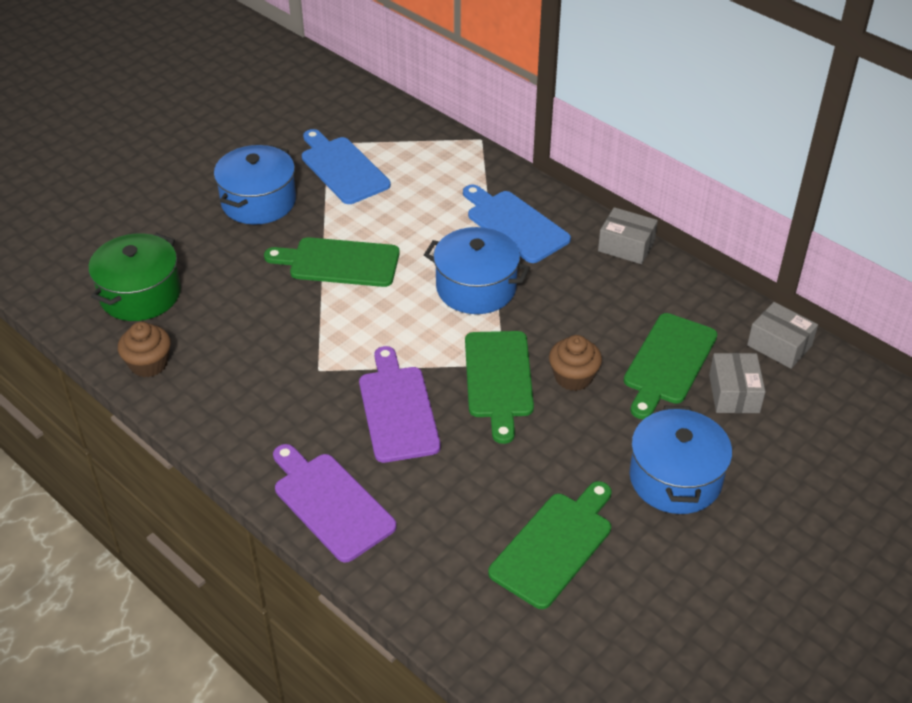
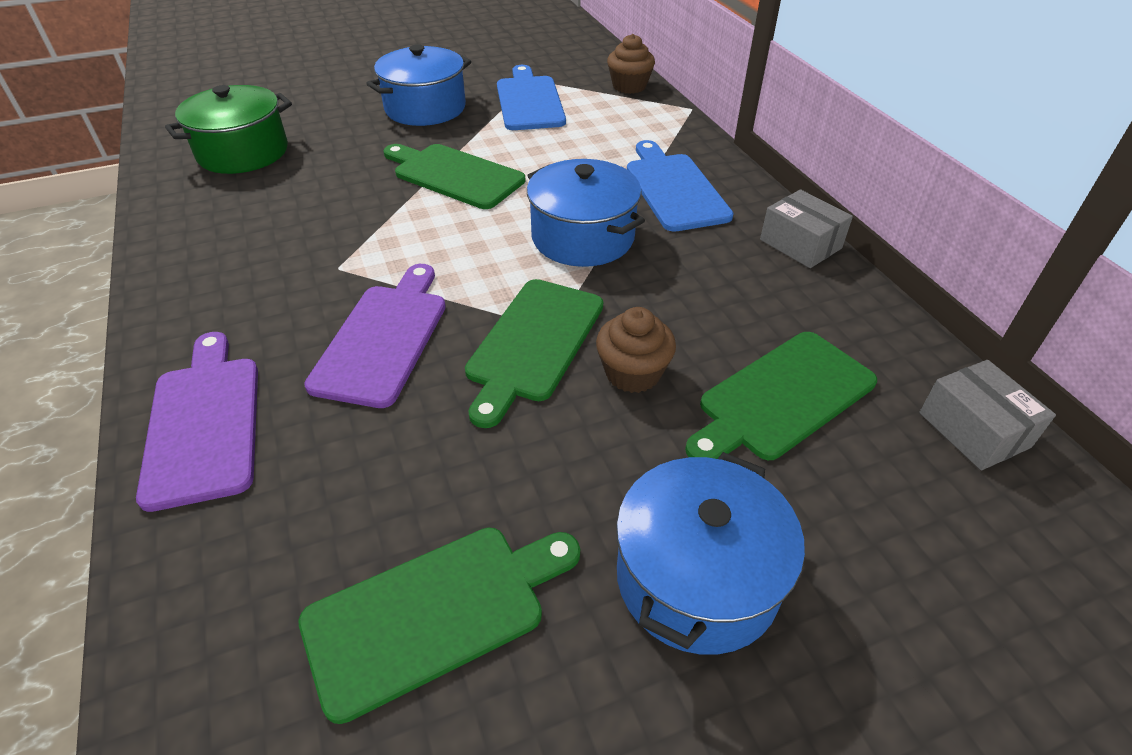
camera: 25 degrees right, 0 degrees up
brown cupcake [118,322,171,377] -> brown cupcake moved to [607,34,655,94]
grey box [709,353,766,413] -> none

